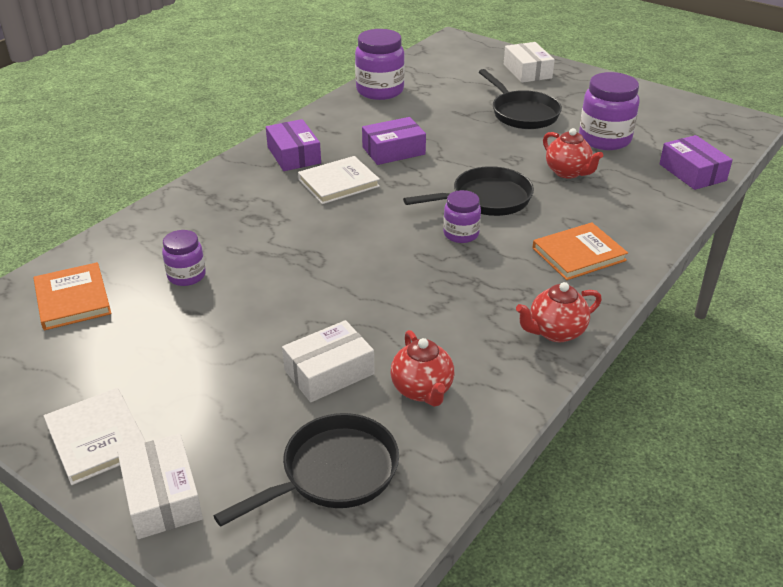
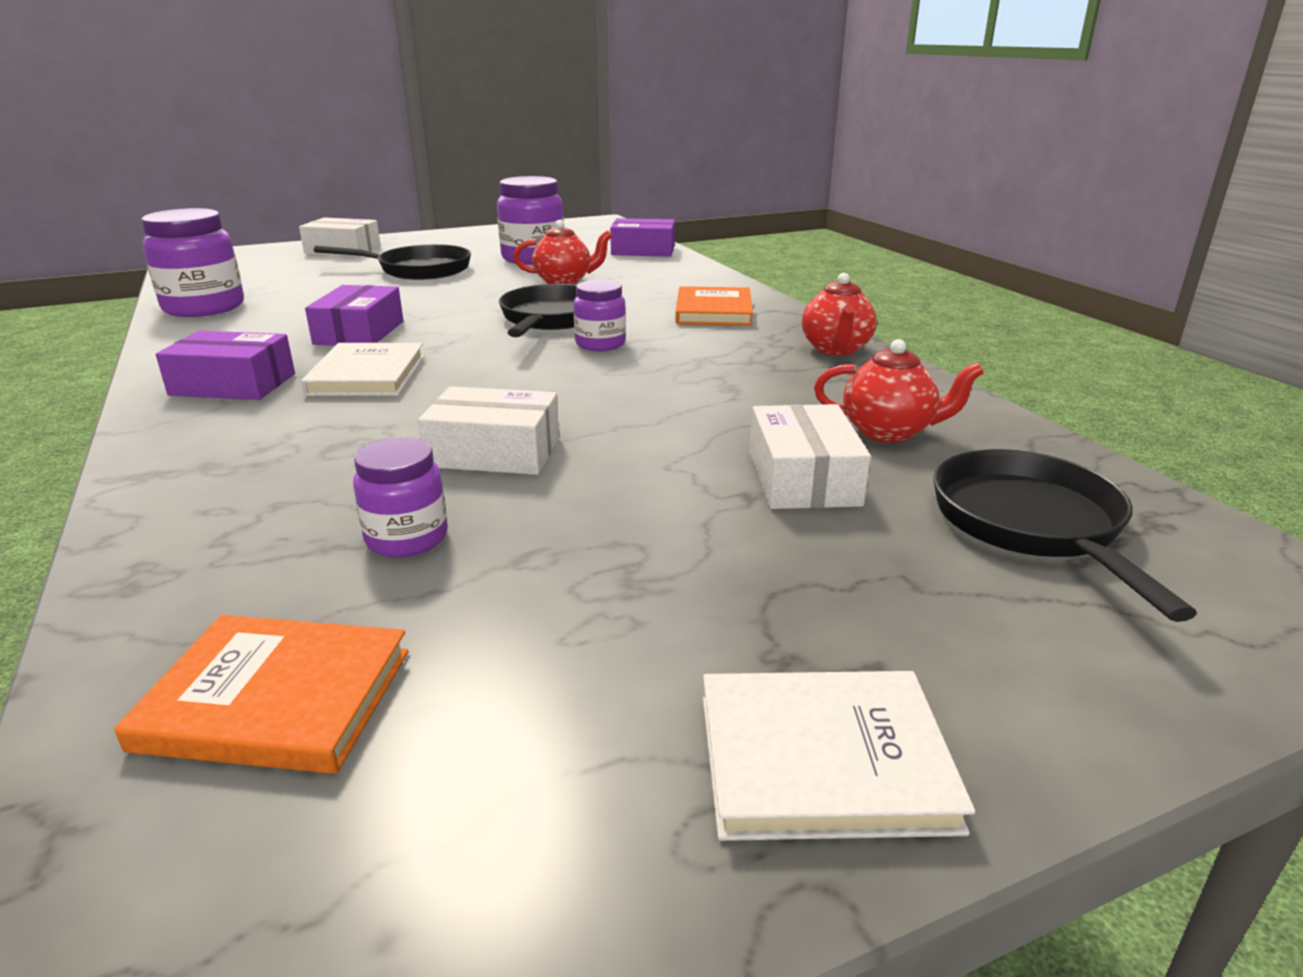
camera: 60 degrees left, 10 degrees down
white box [118,434,203,539] -> white box moved to [418,386,559,475]

